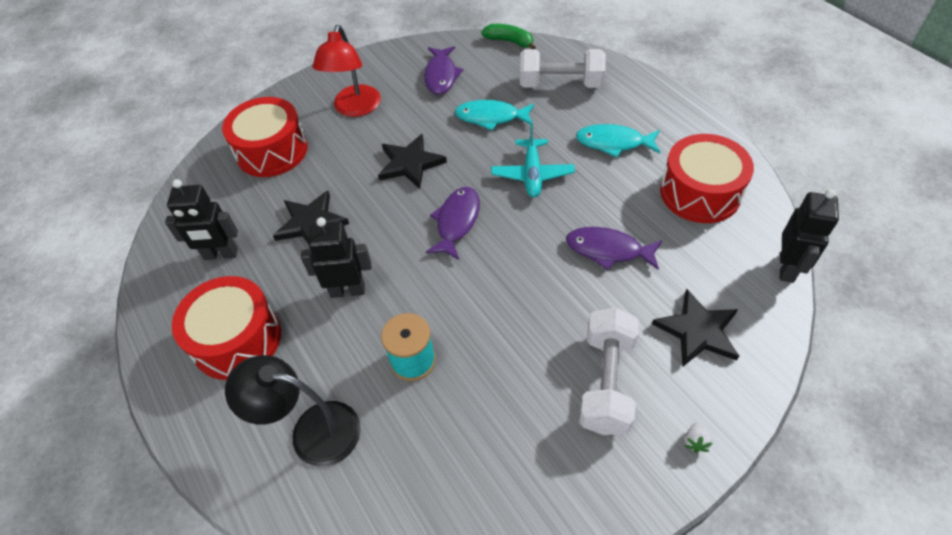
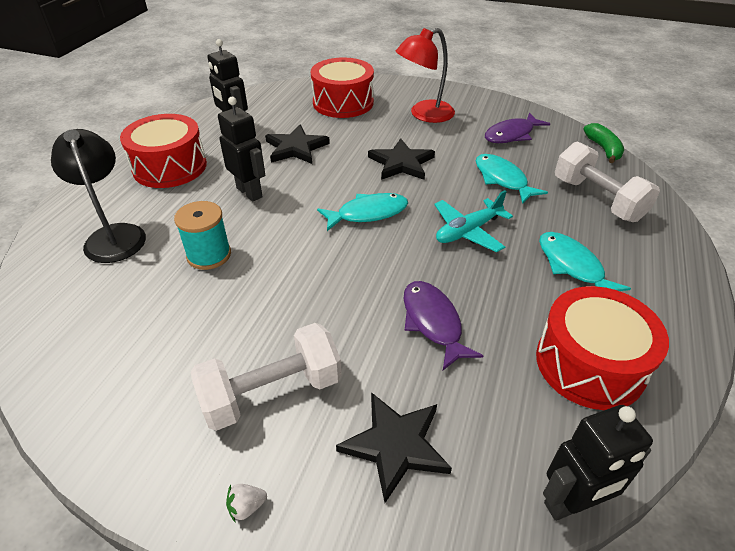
camera: 50 degrees right, 10 degrees down
purple fish [426,187,480,260] -> turquoise fish [317,193,408,231]

